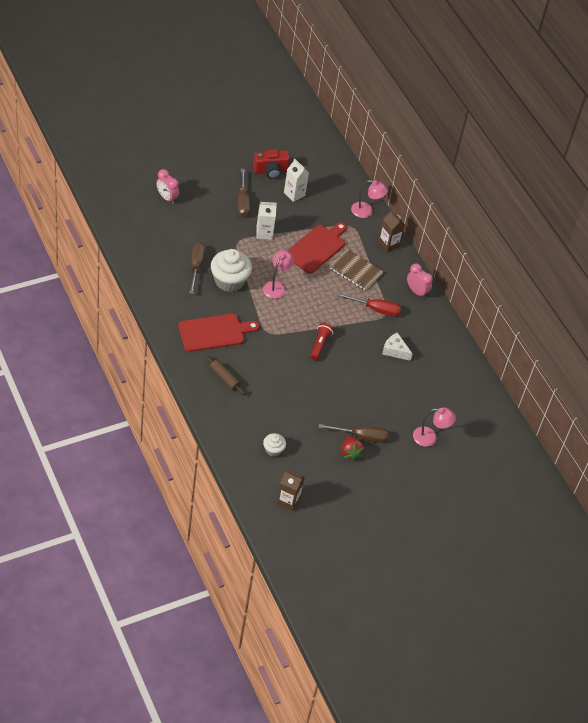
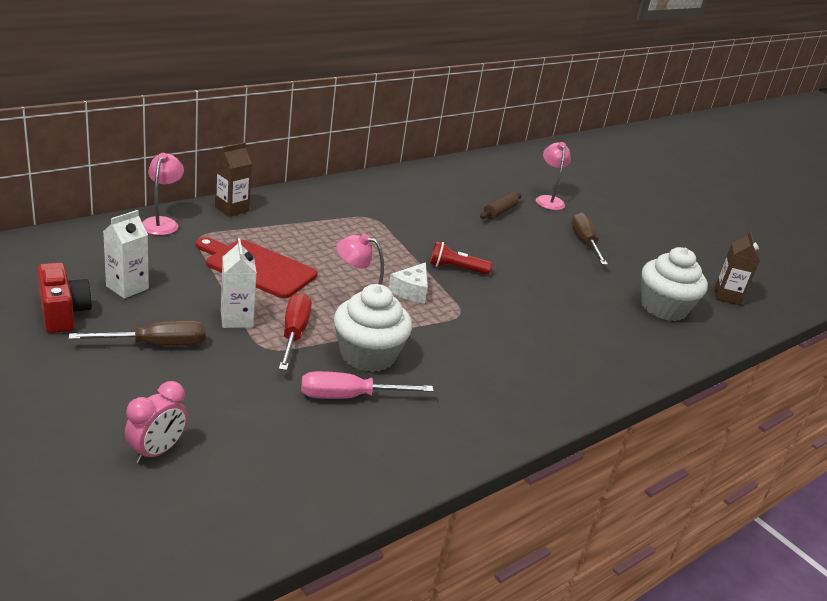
camera: 100 degrees left, 20 degrees down
red cutting board [178,314,259,352] -> none
brown screwdriver [189,242,205,294] -> pink screwdriver [301,371,434,399]
brown rolling pin [205,355,245,395] -> brown rolling pin moved to [480,192,521,219]
white cupcake [263,433,286,457] -> white cupcake [641,247,708,321], size x1.94
brown notebook [330,249,383,291] -> none
red screwdriver [336,293,401,317] -> red screwdriver moved to [279,293,312,371]
red strawberry [342,436,365,461] -> none
white cheese [382,332,413,361] -> white cheese moved to [389,262,428,303]
pink clock [407,263,433,298] -> none

